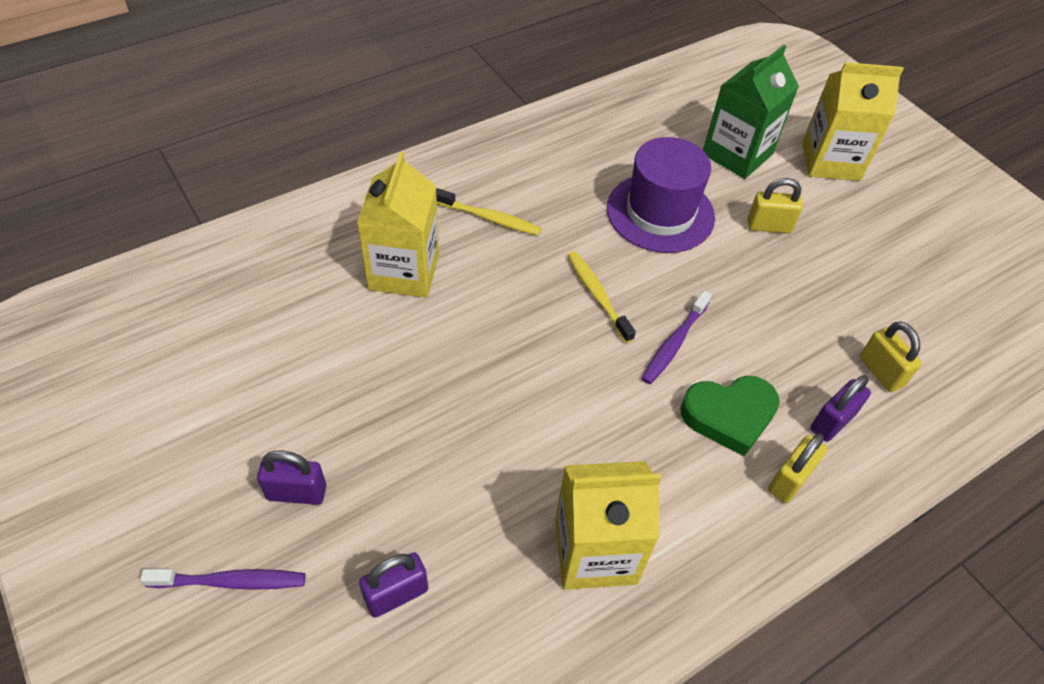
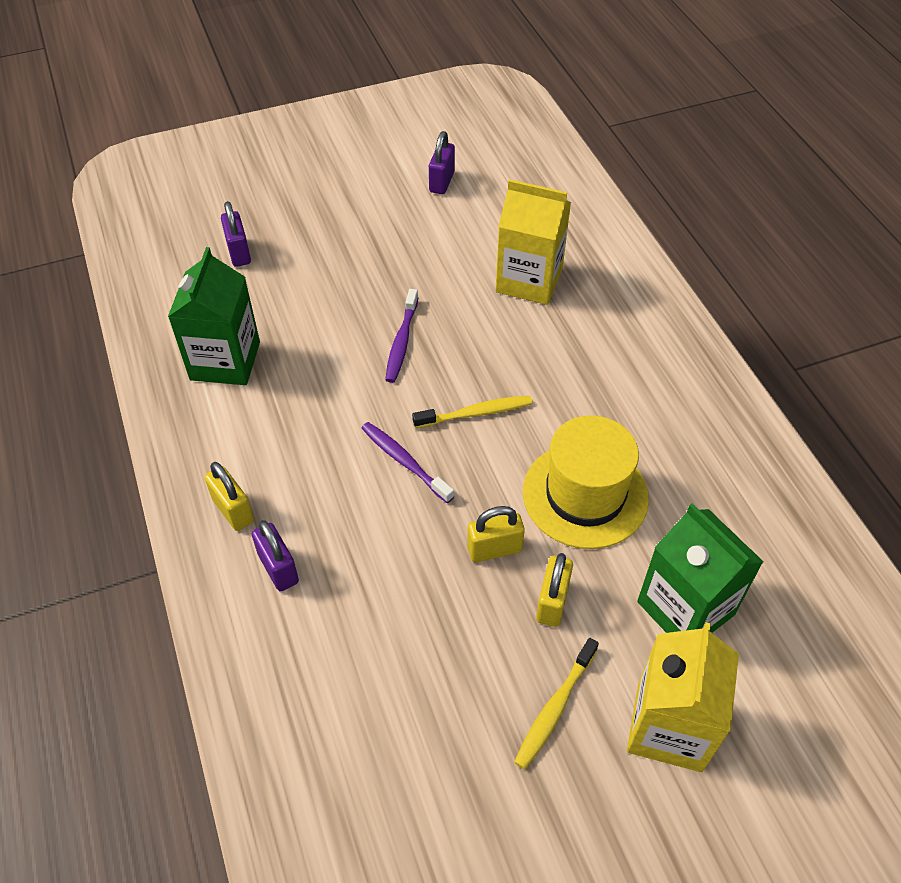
camera: 105 degrees right, 0 degrees up
purple toothbrush [140,569,306,590] -> purple toothbrush moved to [385,289,418,383]
purple padlock [257,451,326,505] -> purple padlock moved to [429,131,455,194]
yellow toothbrush [436,188,541,236] -> yellow toothbrush moved to [514,638,599,769]
yellow carton [555,461,661,590] -> green carton [168,247,260,385]
purple hat [607,137,715,253] -> yellow hat [523,415,649,549]
green heart [680,376,780,456] -> none
yellow padlock [860,321,922,392] -> yellow padlock moved to [467,506,525,562]

